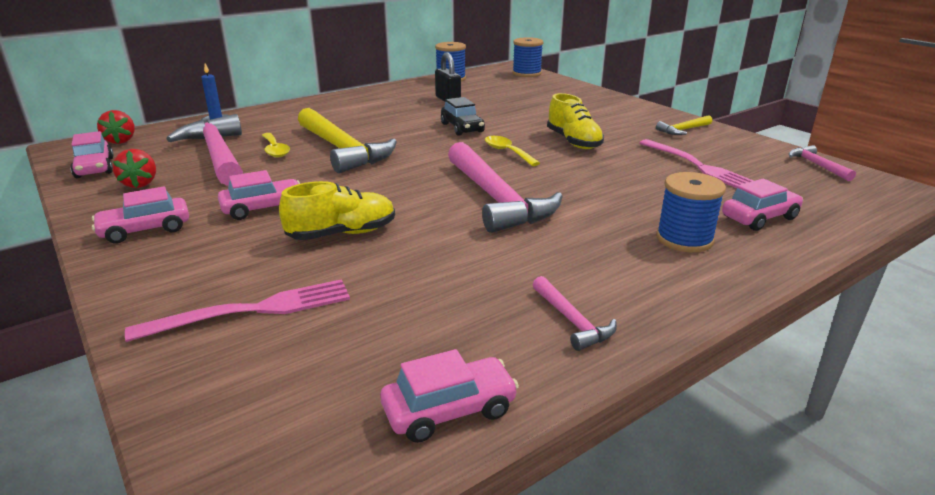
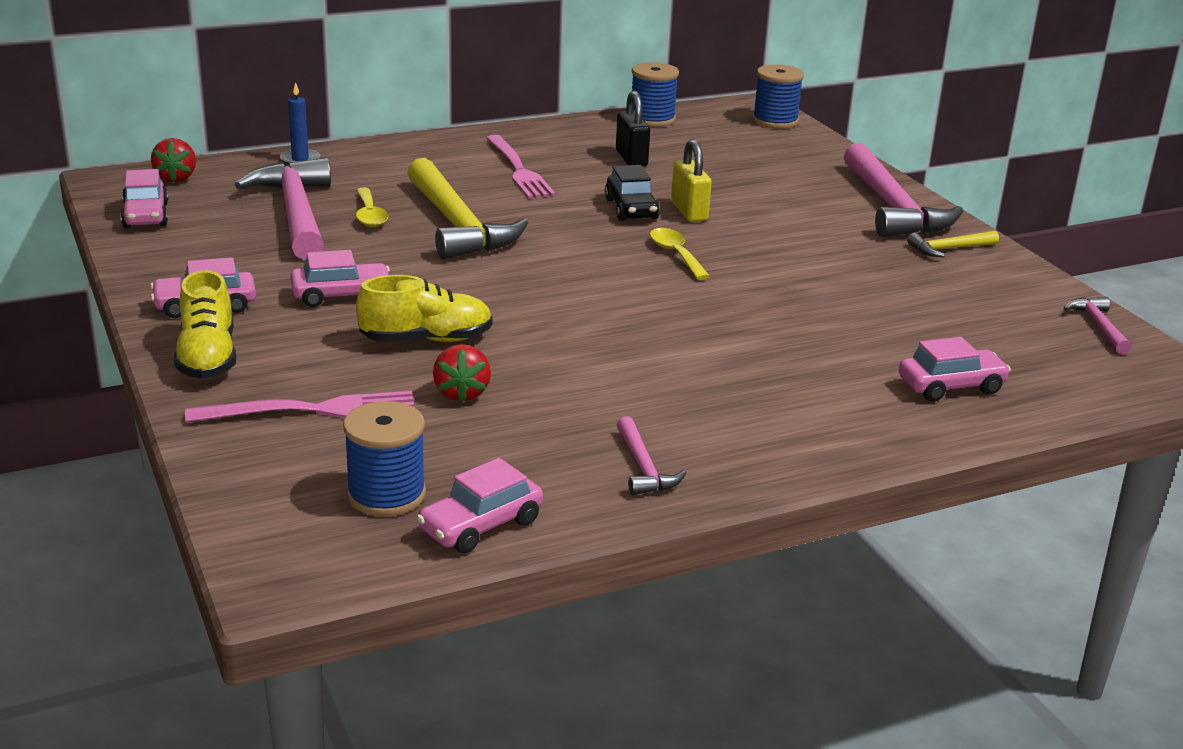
camera: 10 degrees right, 0 degrees up
red strawberry [113,149,156,188] -> red strawberry moved to [433,344,491,402]
pink car [380,349,519,443] -> pink car turned 150 degrees clockwise [416,458,543,553]
pink hammer [448,142,563,233] -> pink hammer moved to [844,143,963,237]
yellow shoe [547,93,604,149] -> yellow shoe moved to [174,270,236,379]
pink fork [639,139,754,188] -> pink fork moved to [486,135,555,198]
blue spool [656,172,726,253] -> blue spool moved to [343,401,426,517]
none -> yellow padlock [671,139,712,222]

